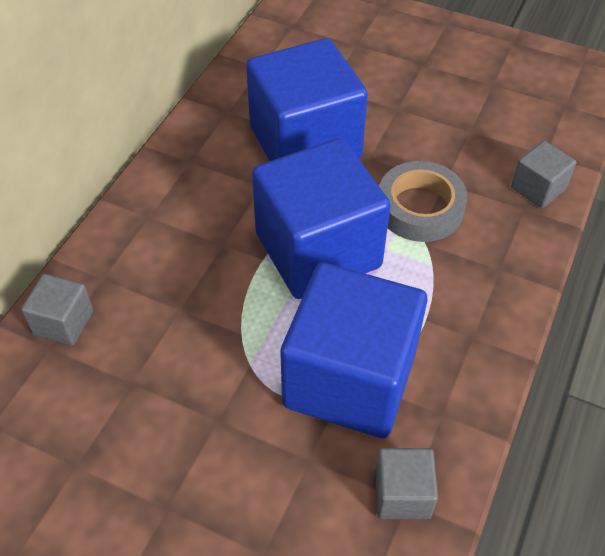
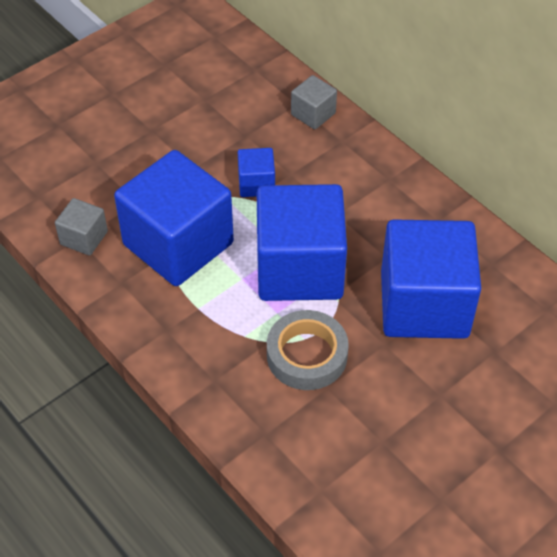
camera: 115 degrees right, 0 degrees up
grey cube [511,141,576,208] -> none
none -> blue cube [238,148,275,197]

